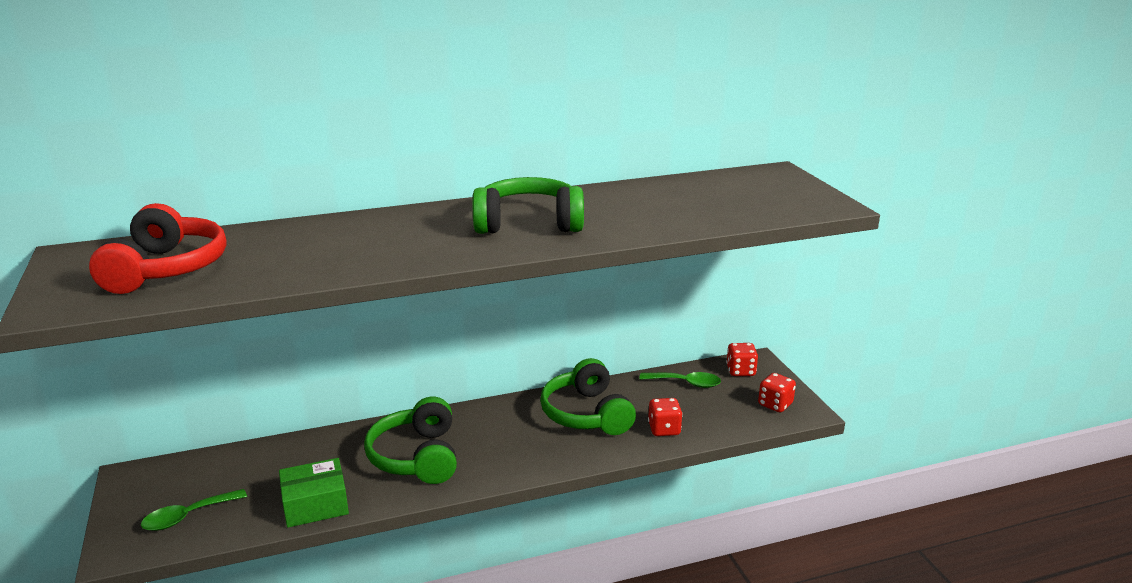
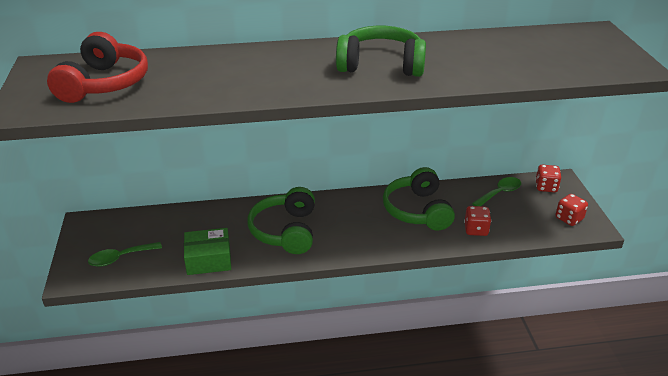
camera: 10 degrees right, 10 degrees up
green spoon [639,372,721,388] -> green spoon turned 60 degrees counterclockwise [472,177,521,206]

